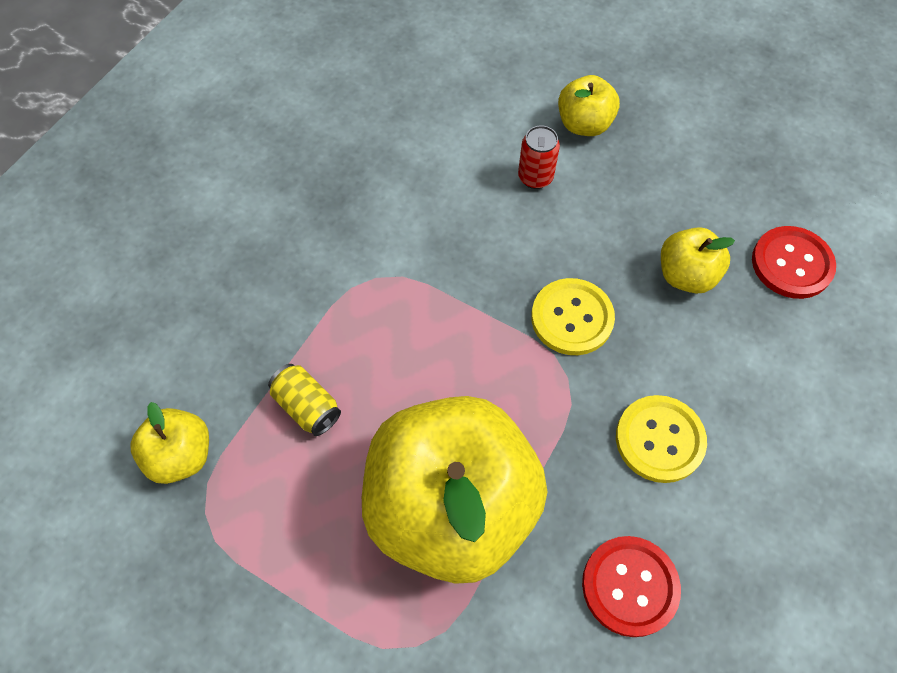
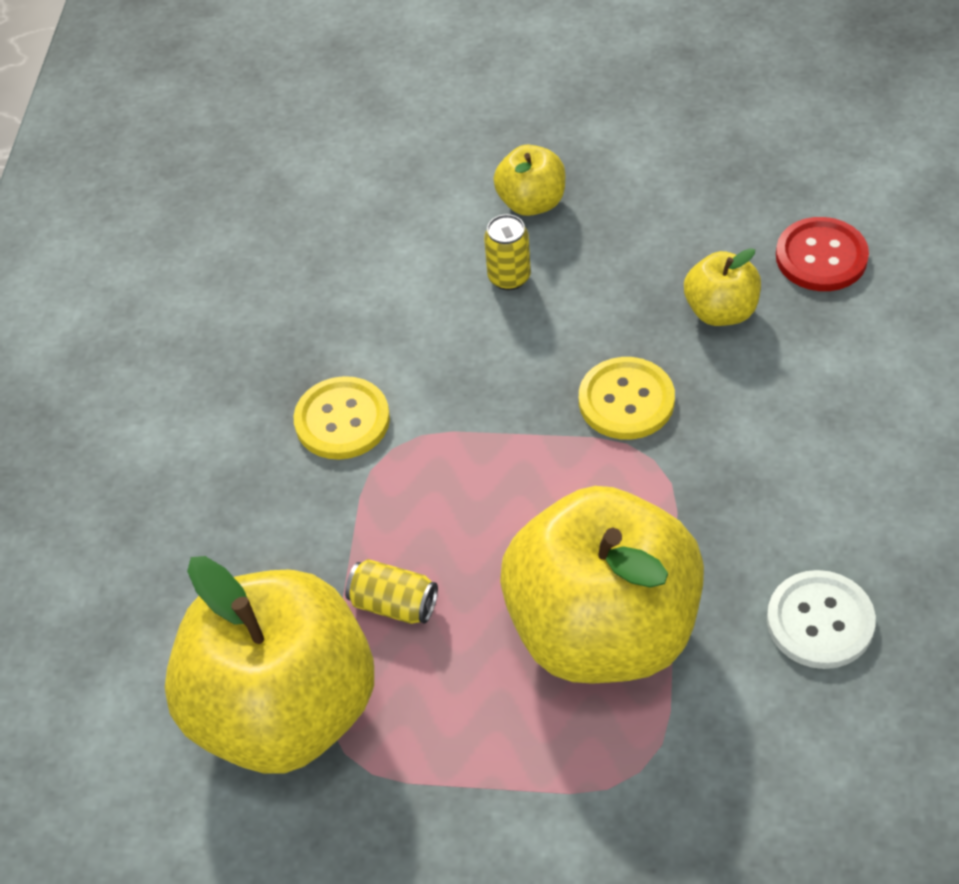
camera: 20 degrees left, 10 degrees down
yellow apple [130,402,209,484] -> yellow apple [165,556,374,774], size x2.26
red can [518,125,560,189] -> yellow can [484,214,531,290]
red button [582,536,681,637] -> white button [767,570,876,669]
yellow button [616,395,707,483] -> yellow button moved to [293,376,390,460]

